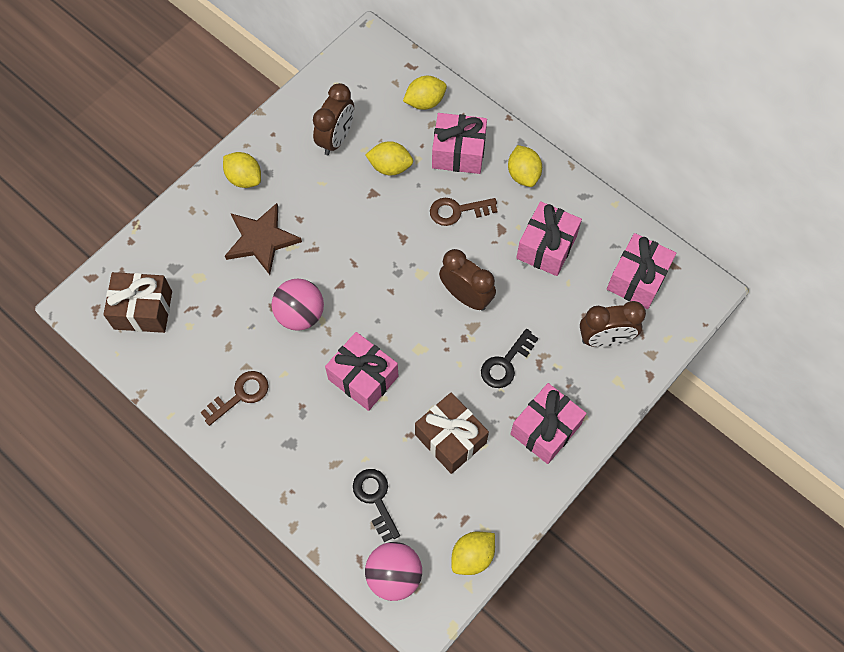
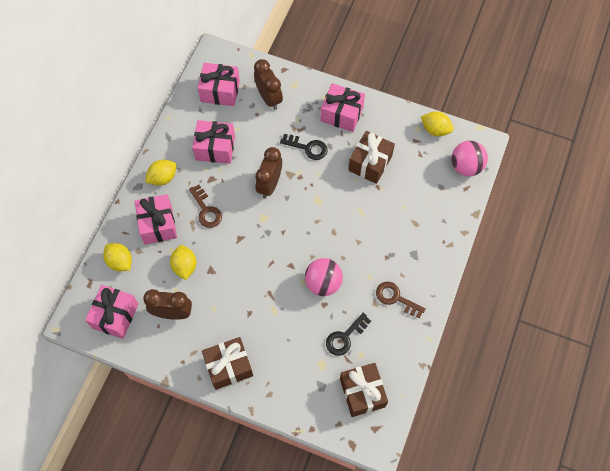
camera: 110 degrees left, 0 degrees up
yellow lemon [223,152,261,188] -> brown gift [202,337,253,390]
brown star [225,203,302,275] -> none
pink gift [325,332,398,411] -> pink gift moved to [85,285,139,339]
black key [353,469,400,542] -> black key moved to [326,313,371,356]

